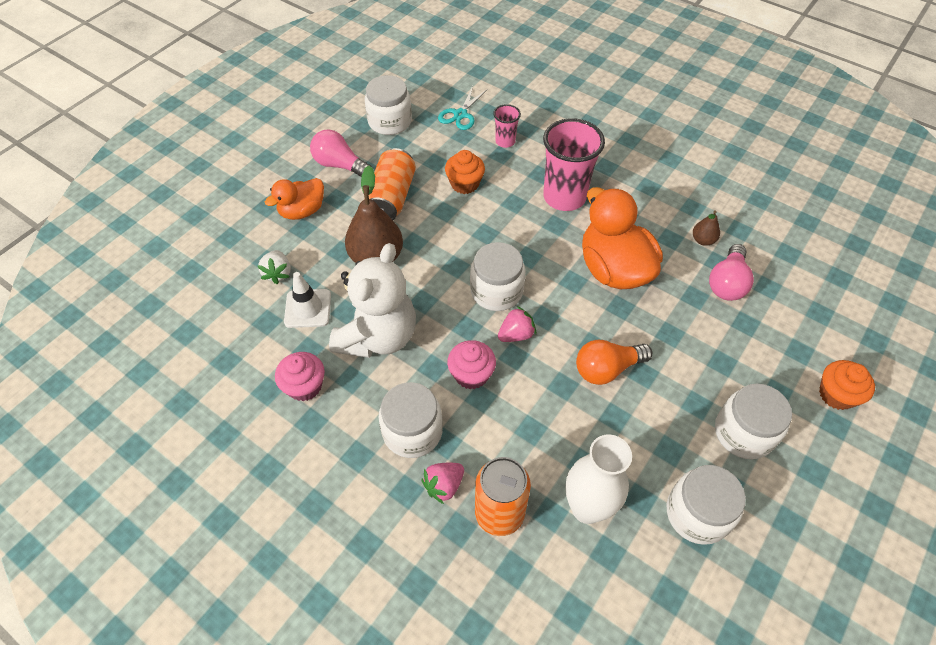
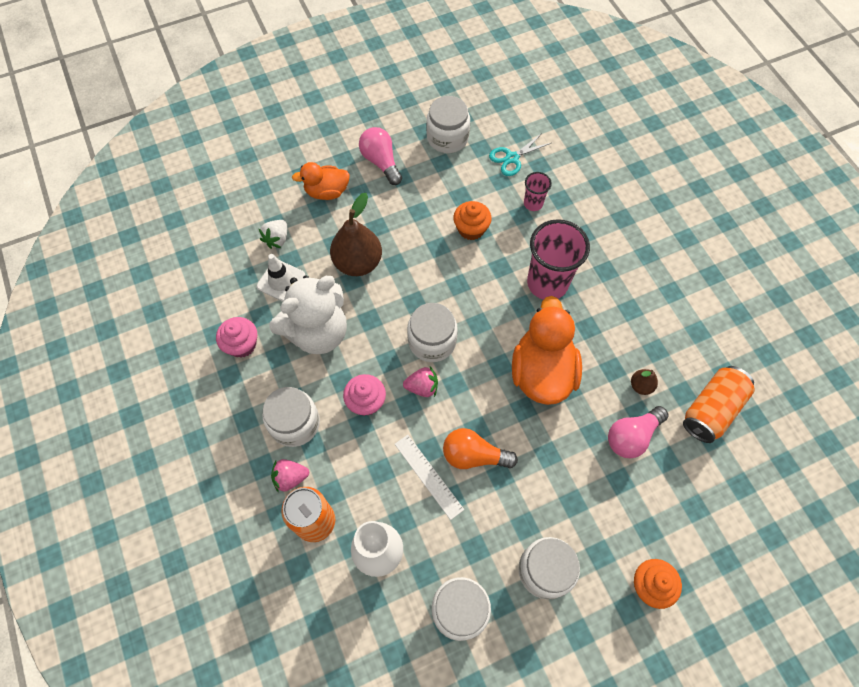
camera: 30 degrees right, 10 degrees up
orange can [364,148,416,220] -> orange can moved to [683,366,755,443]
none -> white ruler [395,435,464,520]

